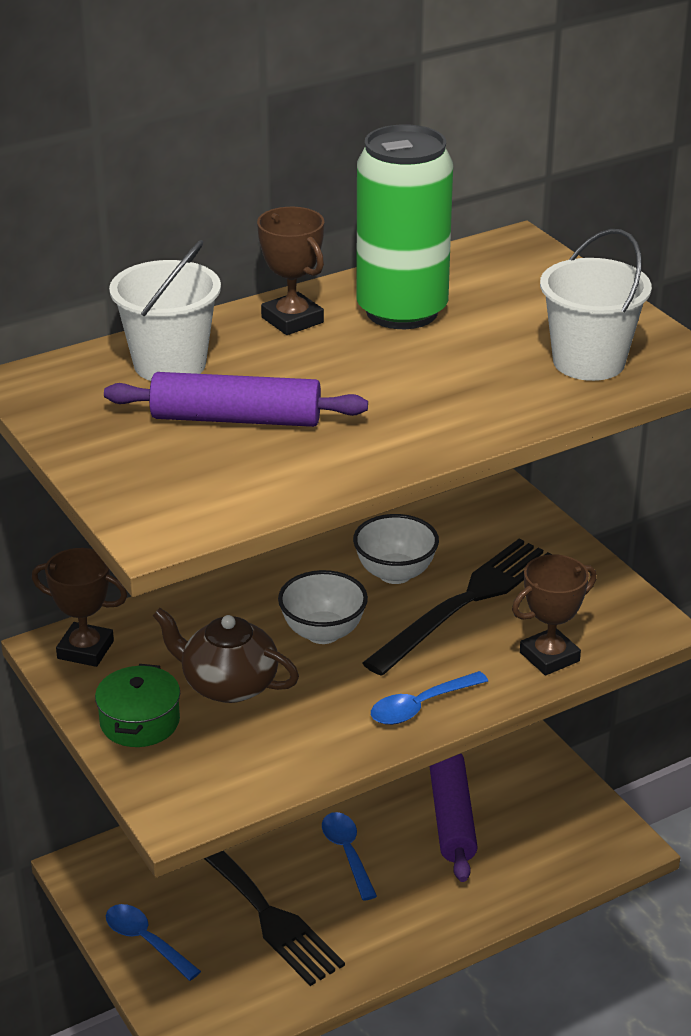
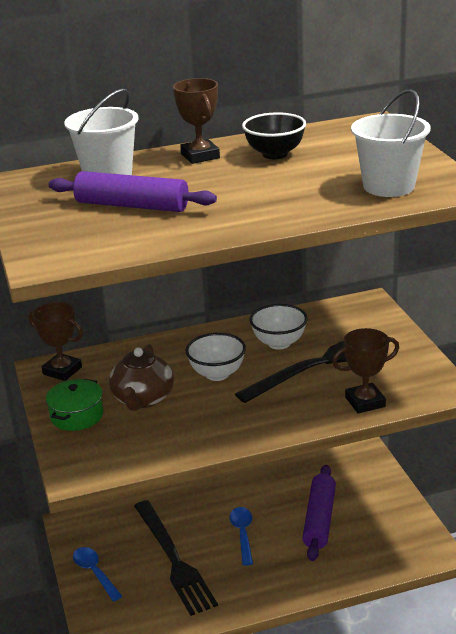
camera: 15 degrees right, 5 degrees down
brown teapot [153,608,299,703] -> brown teapot turned 120 degrees counterclockwise [109,344,174,411]
green can [356,124,453,329] -> black bowl [242,112,306,159]
blue spoon [371,671,488,725] -> none

